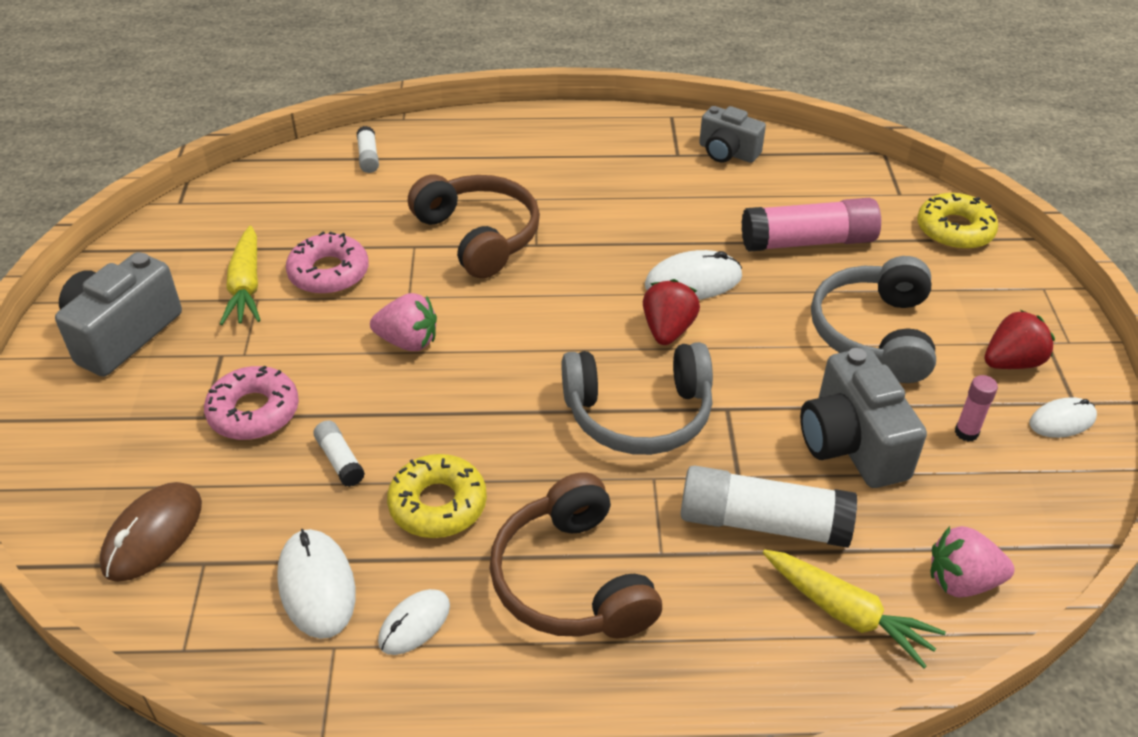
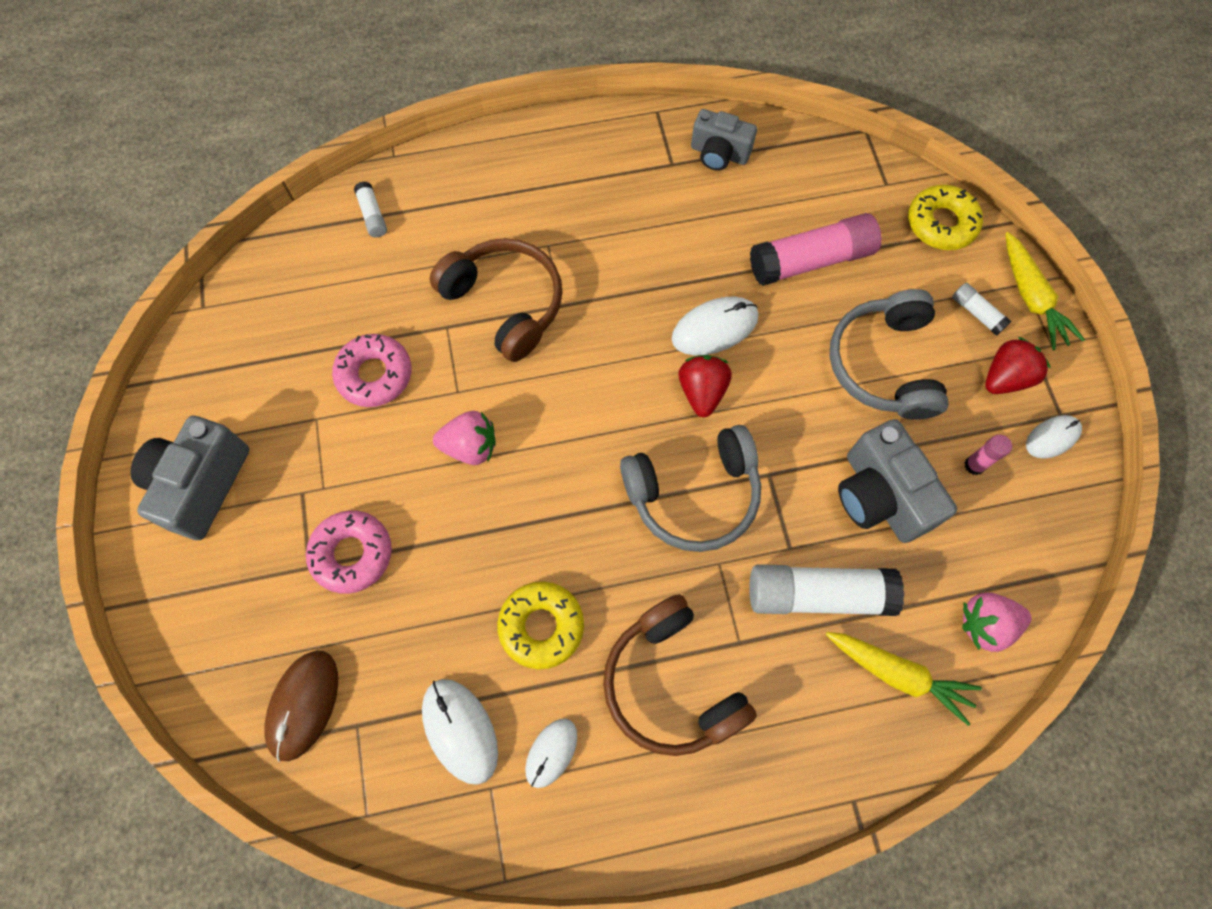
camera: 10 degrees left, 25 degrees up
yellow carrot [220,226,261,325] -> yellow carrot moved to [1005,232,1085,350]
white glue stick [313,420,365,487] -> white glue stick moved to [952,283,1012,336]

